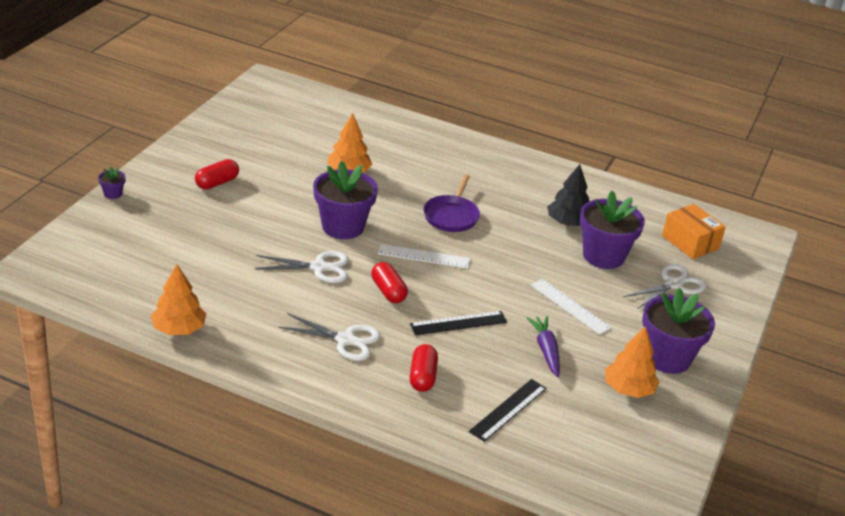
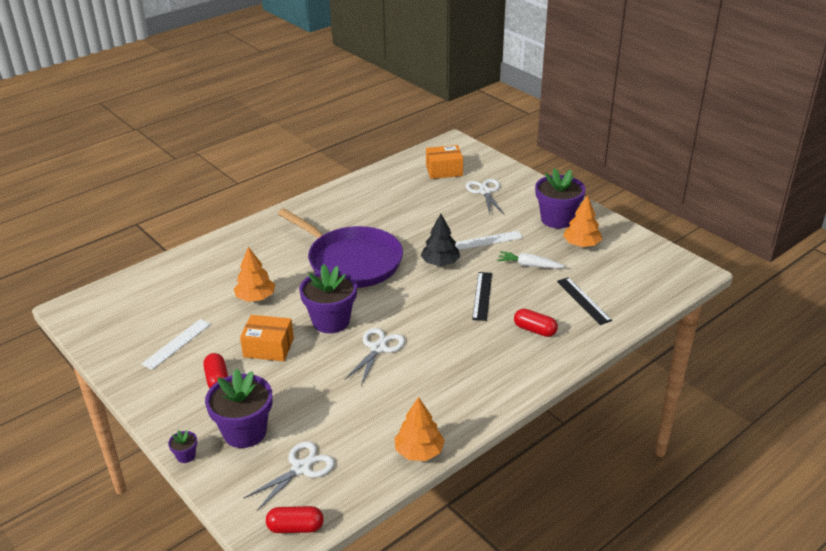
camera: 60 degrees left, 0 degrees up
white scissors [278,313,381,361] -> white scissors moved to [243,441,335,511]
red capsule [371,262,408,303] -> red capsule moved to [266,506,324,533]
white ruler [378,244,470,269] -> white ruler moved to [141,319,211,370]
purple pan [423,174,480,232] -> purple pan [278,209,403,288], size x1.97
purple carrot [526,316,560,377] -> white carrot [497,251,565,269]
black tree [547,164,589,226] -> black tree moved to [421,214,460,266]
purple flower pot [580,191,645,269] -> purple flower pot moved to [205,369,272,448]
none -> orange box [240,315,294,361]

